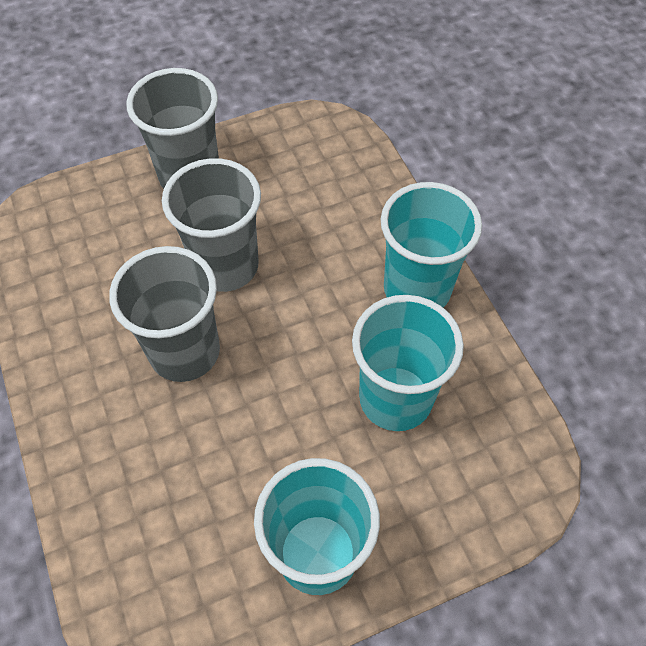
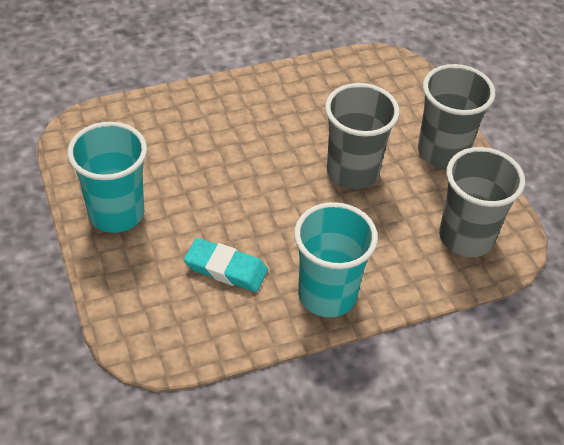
camera: 90 degrees right, 10 degrees down
grey cup [109,246,220,382] -> grey cup moved to [439,147,525,257]
turquoise cup [352,295,464,431] -> turquoise eraser [184,238,268,292]

